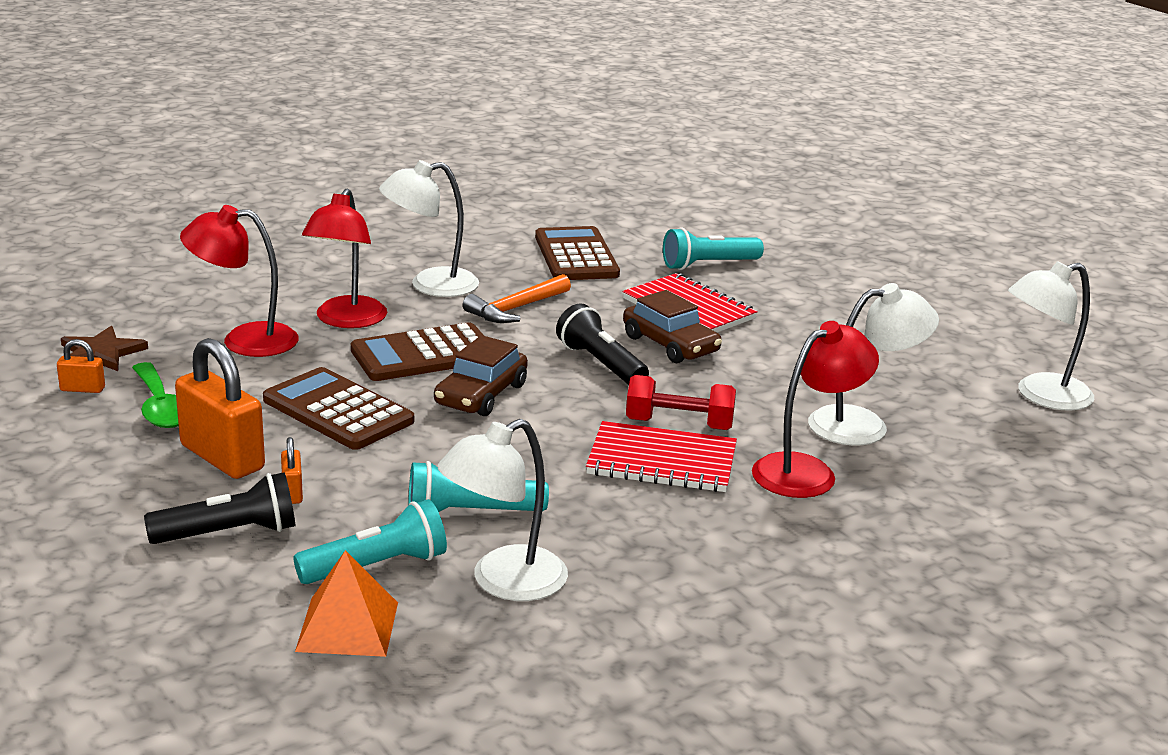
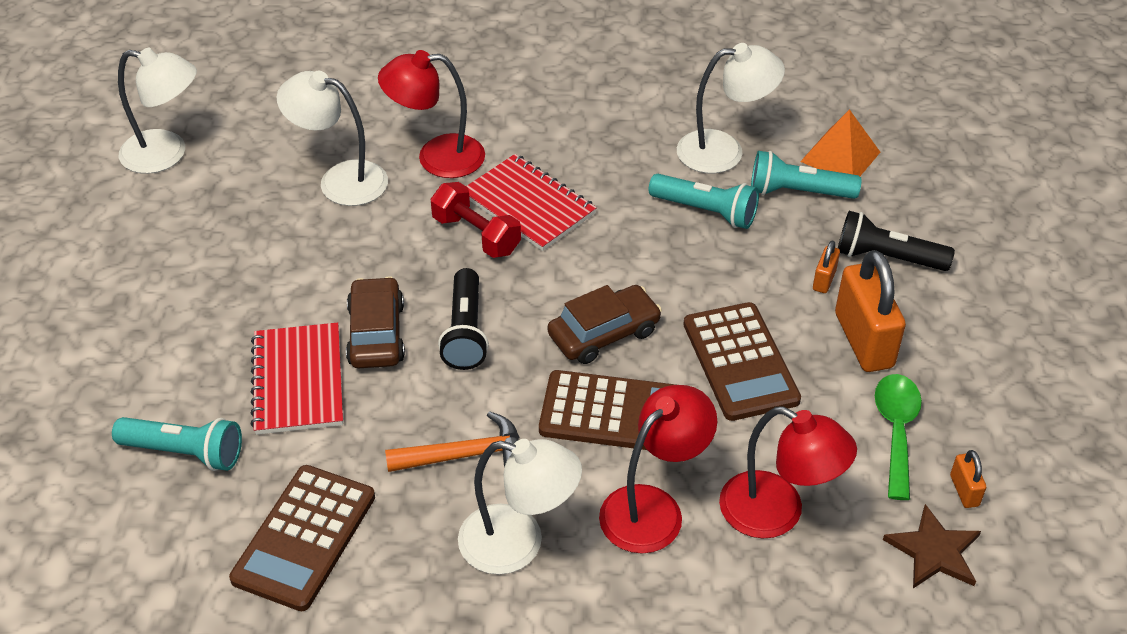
camera: 145 degrees left, 20 degrees up
orange padlock [57,339,105,393] -> orange padlock turned 45 degrees clockwise [950,450,986,508]

